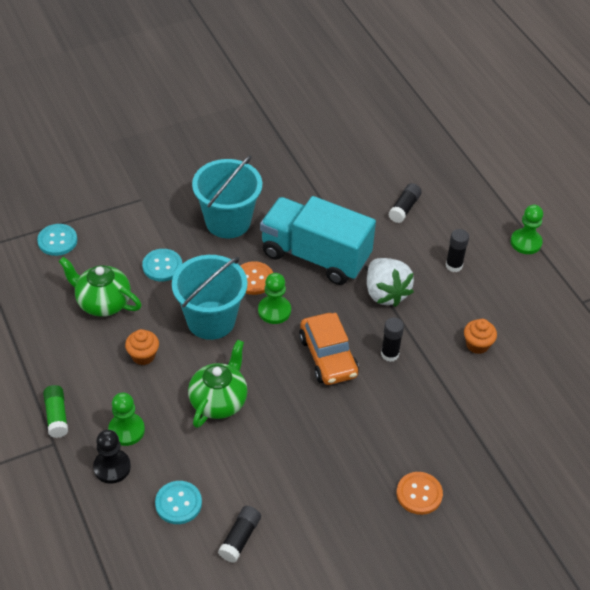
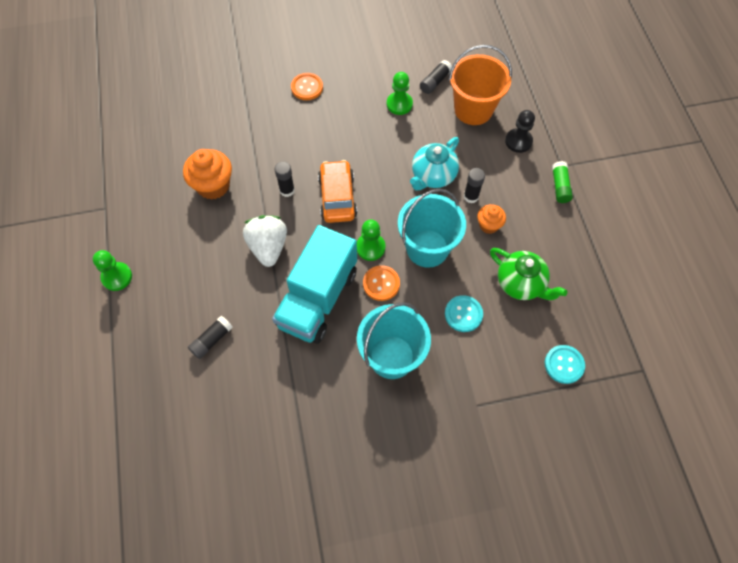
camera: 165 degrees left, 15 degrees up
green pawn [108,392,145,446] -> green pawn moved to [387,72,413,115]
turquoise button [155,481,202,524] -> orange bucket [449,45,512,125]
green teapot [188,340,248,428] -> turquoise teapot [410,137,459,191]
turquoise truck [260,196,376,285] -> turquoise truck turned 75 degrees clockwise [272,225,357,344]
black glue stick [446,229,469,272] -> black glue stick moved to [464,168,485,204]
orange cupcake [464,319,497,354] -> orange cupcake [183,149,232,200], size x1.72

